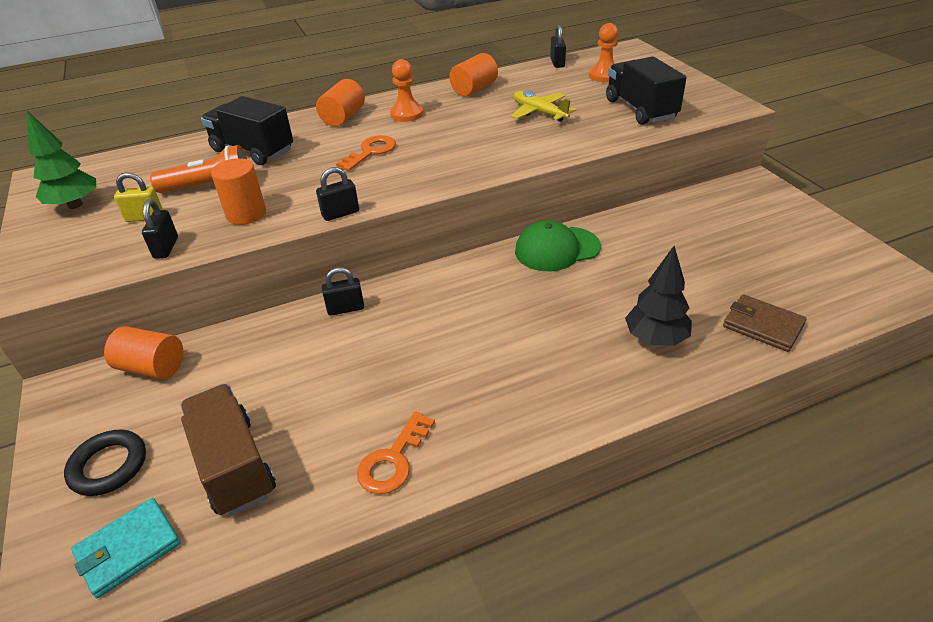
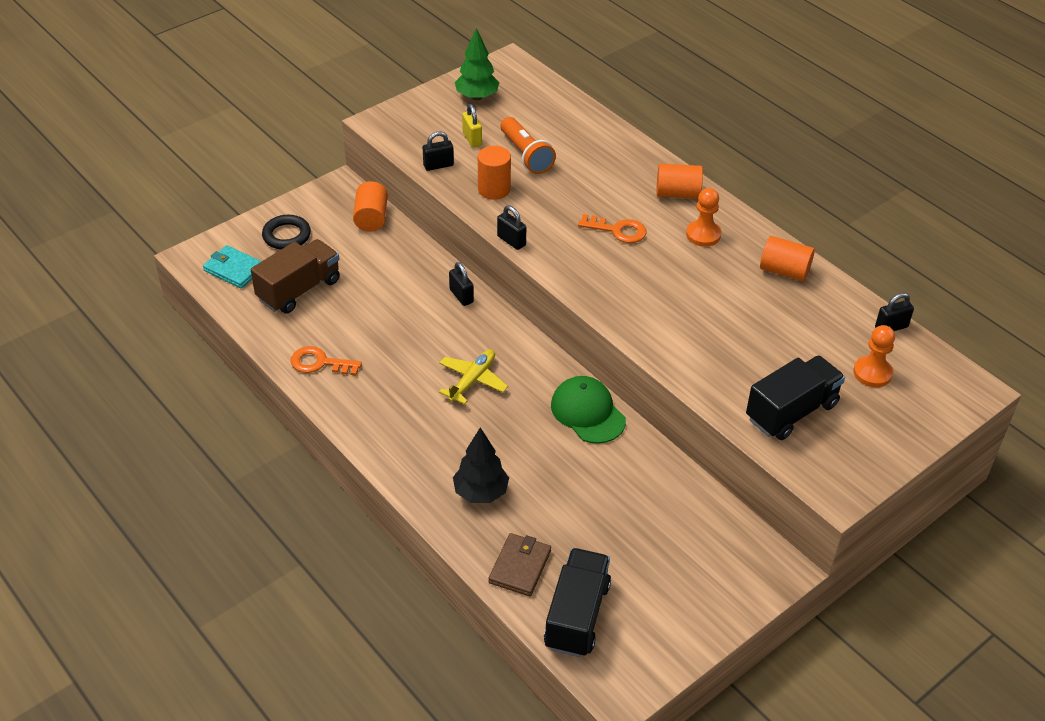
camera: 70 degrees right, 5 degrees up
black truck [201,96,293,165] -> black truck moved to [544,548,611,657]
yellow plane [511,91,576,122] -> yellow plane moved to [439,349,508,405]

